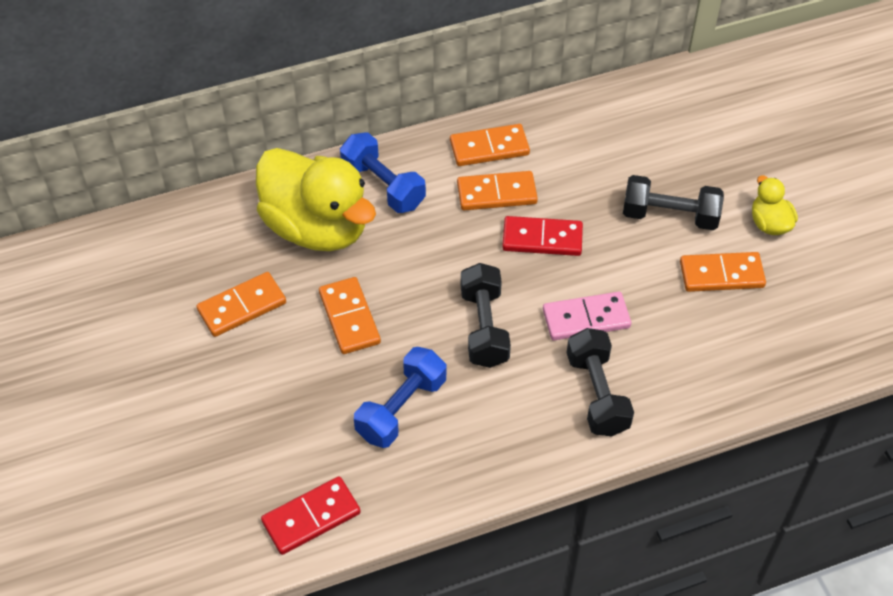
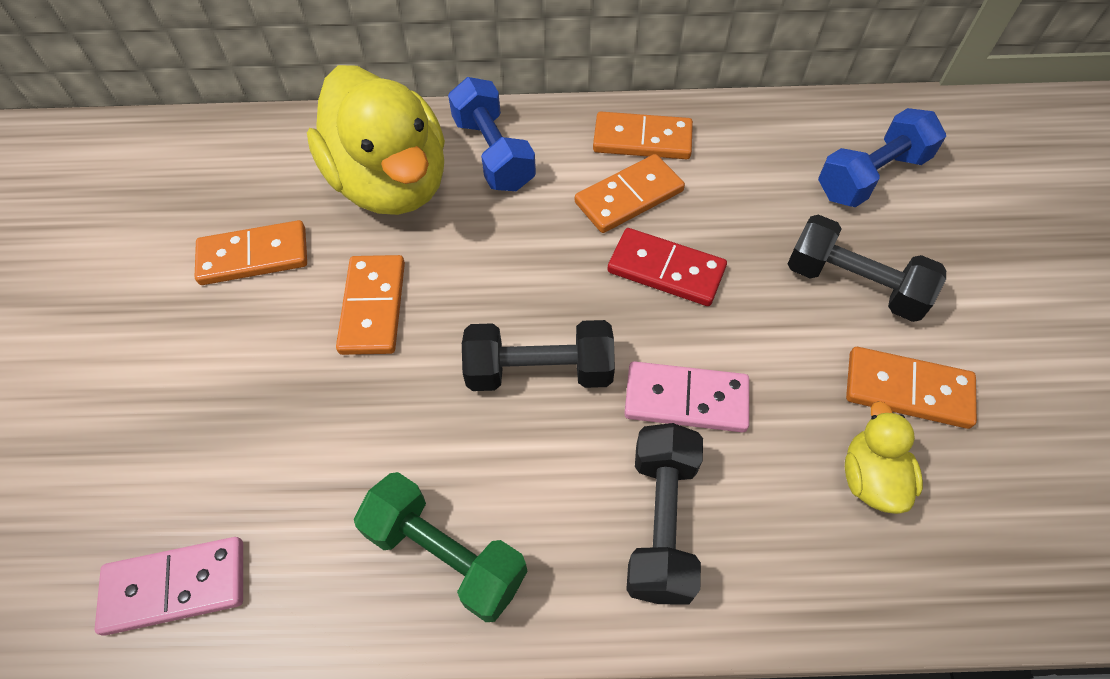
camera: 20 degrees right, 5 degrees up
red domino [261,476,361,555] -> pink domino [95,537,243,636]
blue dumbbell [354,347,446,448] -> blue dumbbell moved to [818,108,946,207]
orange domino [457,171,538,210] -> orange domino turned 45 degrees counterclockwise [575,154,685,233]
black dumbbell [461,263,511,368] -> black dumbbell turned 75 degrees clockwise [462,320,615,391]
yellow duck [752,176,798,235] -> yellow duck moved to [845,401,923,514]
none -> green dumbbell [354,472,527,622]

